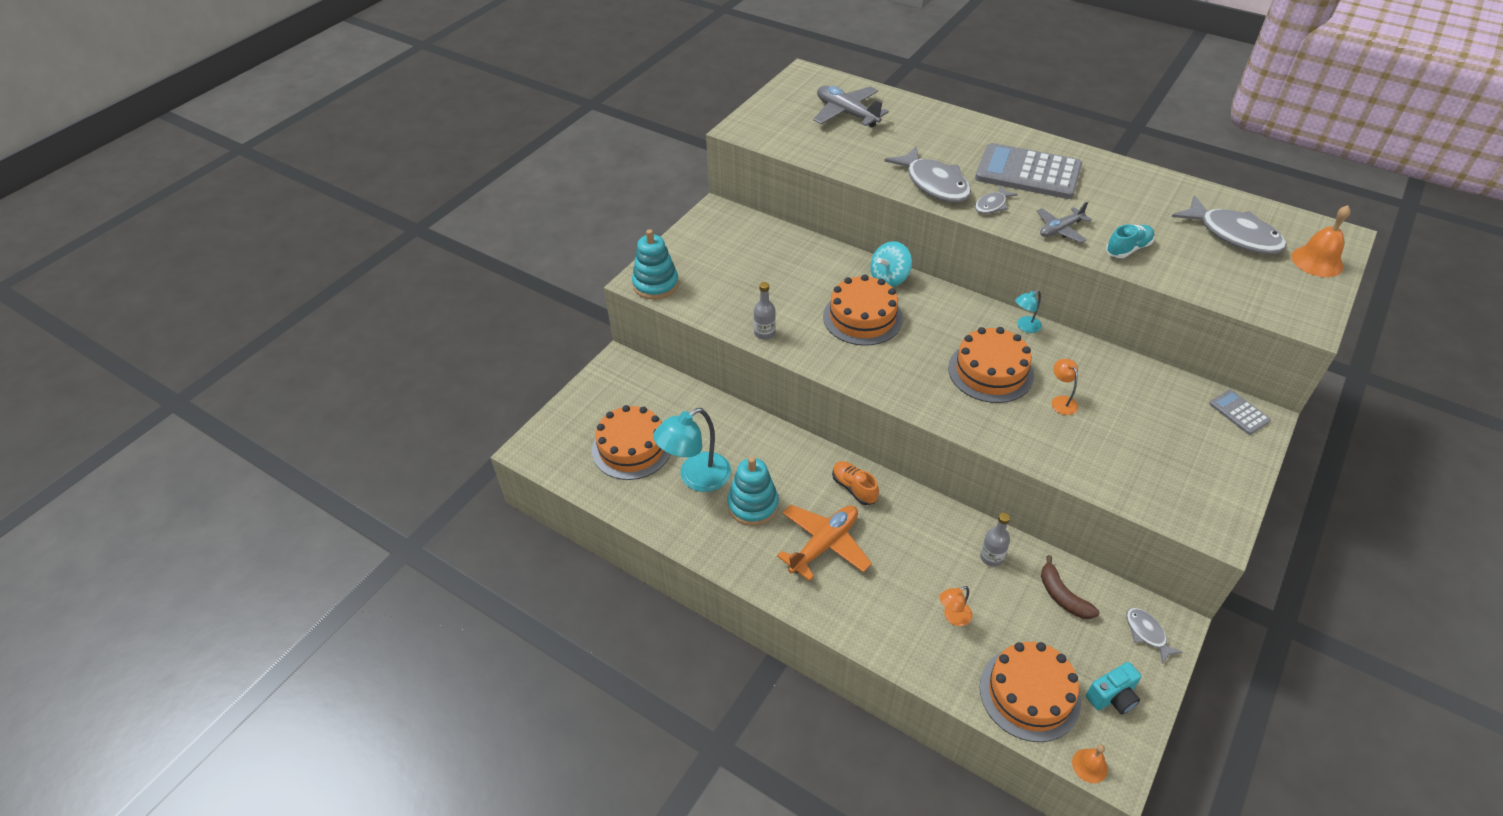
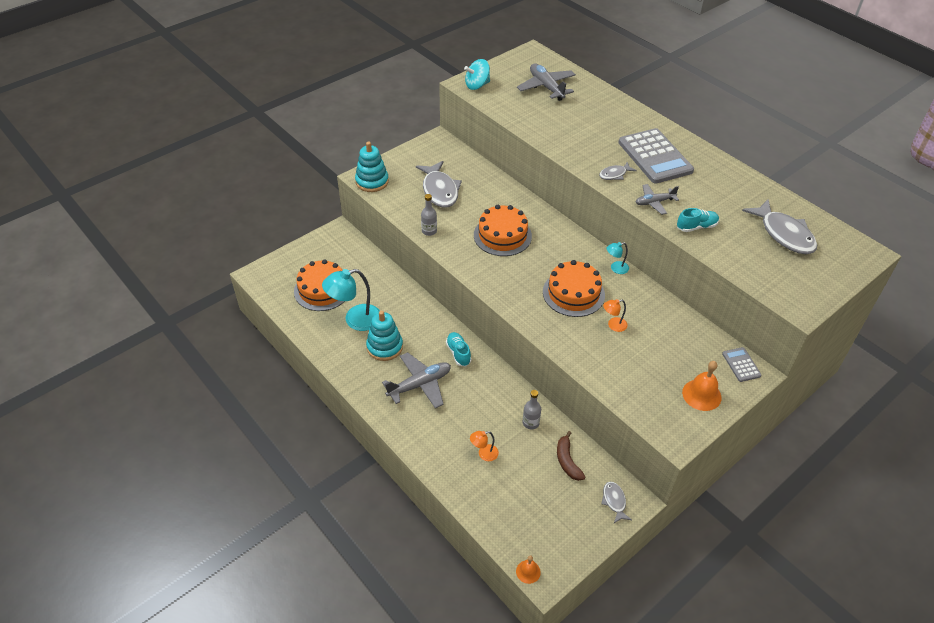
camera: 15 degrees right, 0 degrees up
orange plane [777,505,872,581] -> grey plane [382,352,451,408]
orange shoe [832,461,879,505] -> turquoise shoe [446,332,471,366]
turquoise spinning top [871,241,912,287] -> turquoise spinning top moved to [464,59,490,90]
grey fish [884,146,971,203] -> grey fish moved to [416,161,462,207]
grey calculator [975,143,1082,199] -> grey calculator turned 150 degrees counterclockwise [619,128,694,184]
orange cake [980,642,1081,742] -> none
orange lamp [1051,359,1078,415] -> orange lamp turned 105 degrees counterclockwise [603,299,628,332]
turquoise camera [1086,662,1141,714] -> none
orange bell [1291,205,1351,277] -> orange bell moved to [682,361,721,411]

